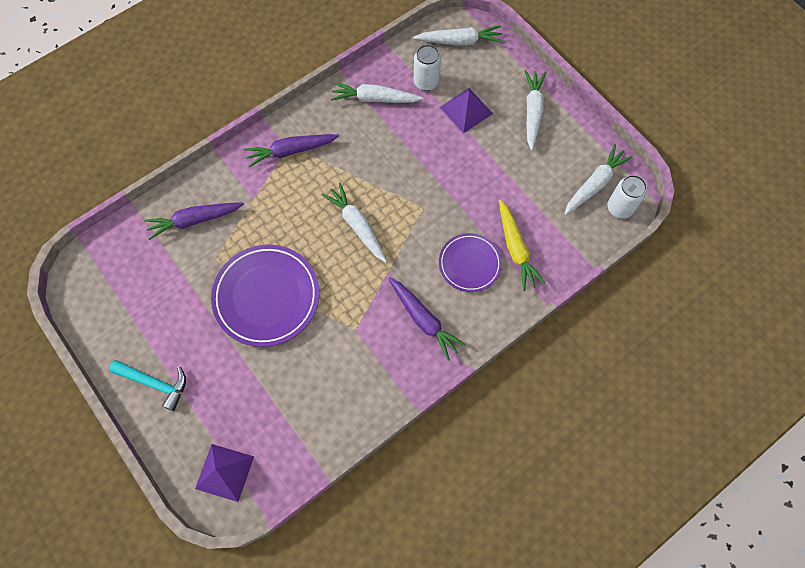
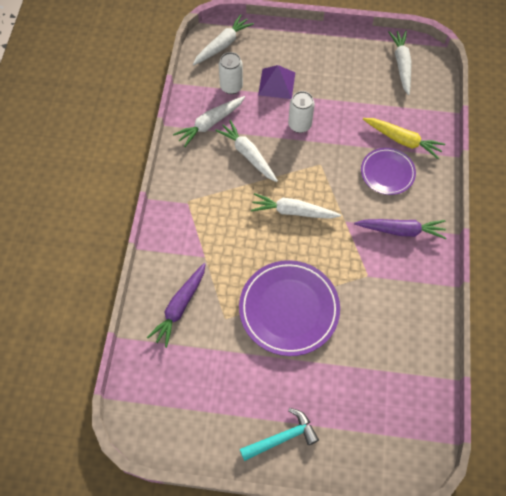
camera: 45 degrees left, 5 degrees down
purple pyramid [195,444,254,502] -> none
purple carrot [244,134,339,168] -> none
white carrot [525,70,546,151] -> white carrot moved to [215,120,278,182]
white can [607,175,647,219] -> white can moved to [288,91,315,133]

